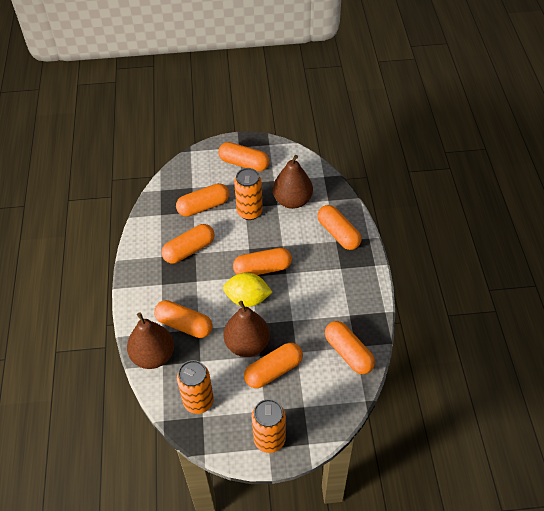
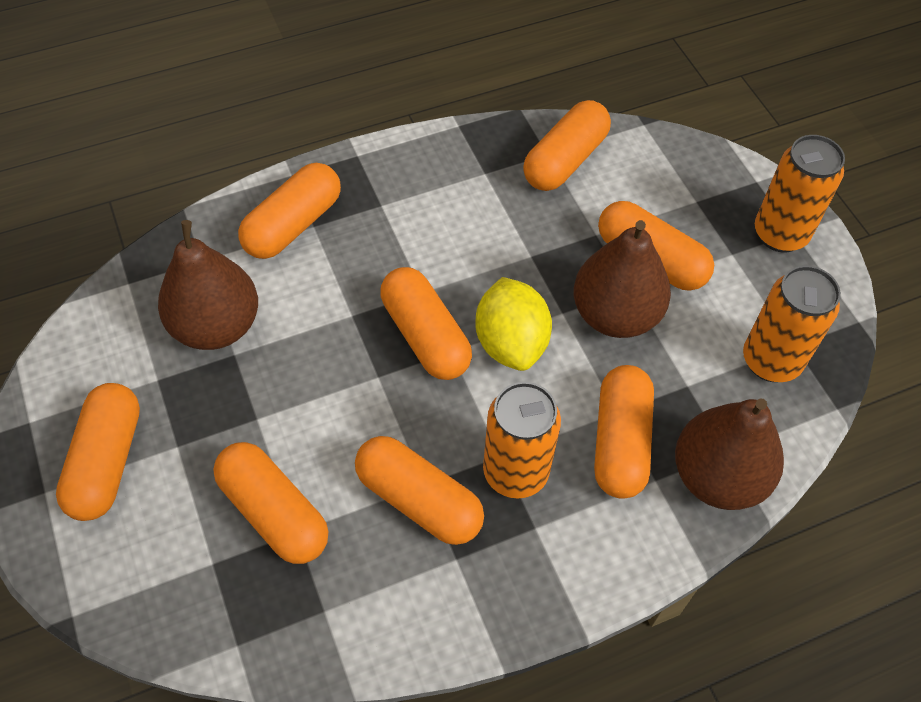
camera: 110 degrees left, 5 degrees up
orange can [234,168,263,220] -> orange can moved to [483,382,561,499]

